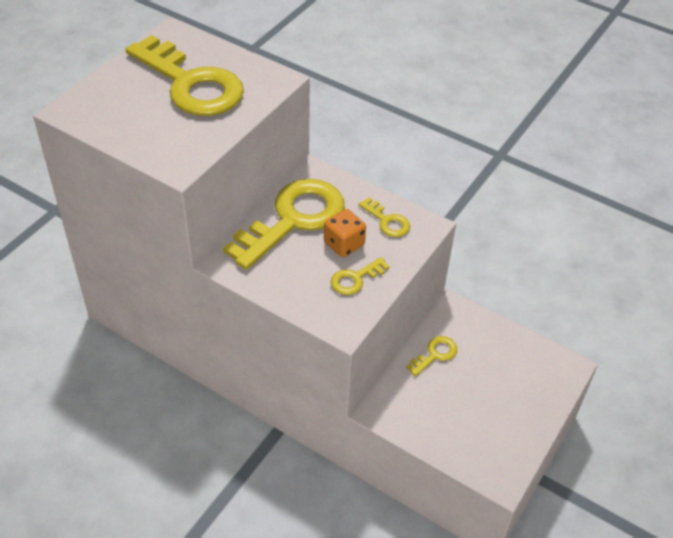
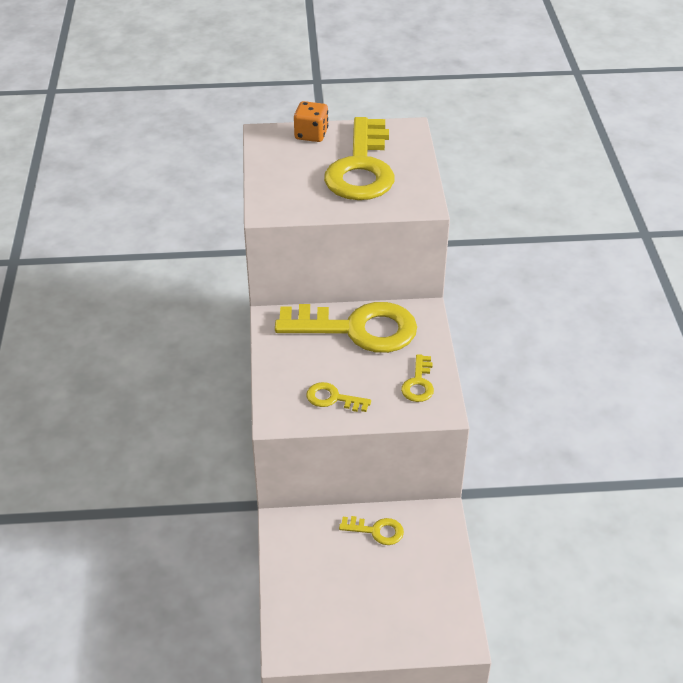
camera: 55 degrees right, 5 degrees down
orange dice [324,209,366,257] -> orange dice moved to [294,101,328,142]

